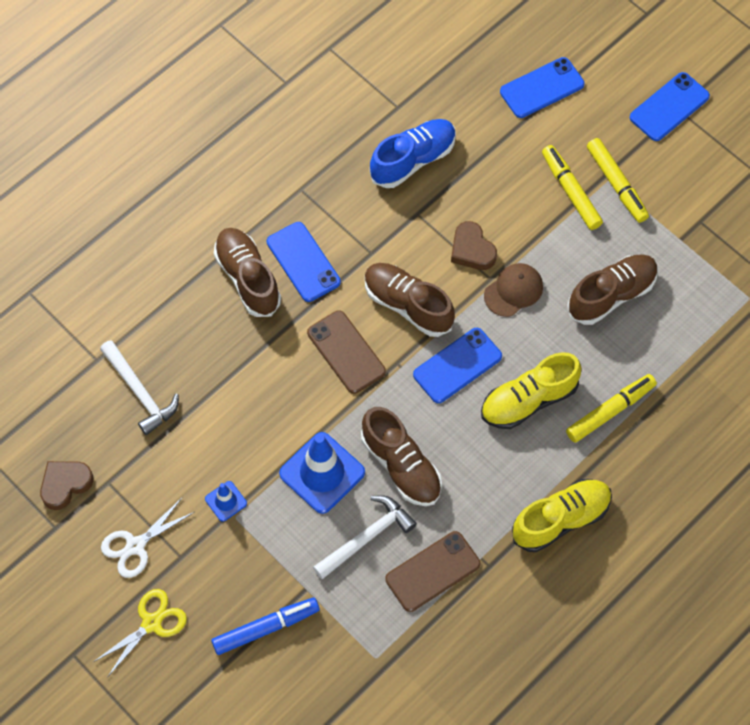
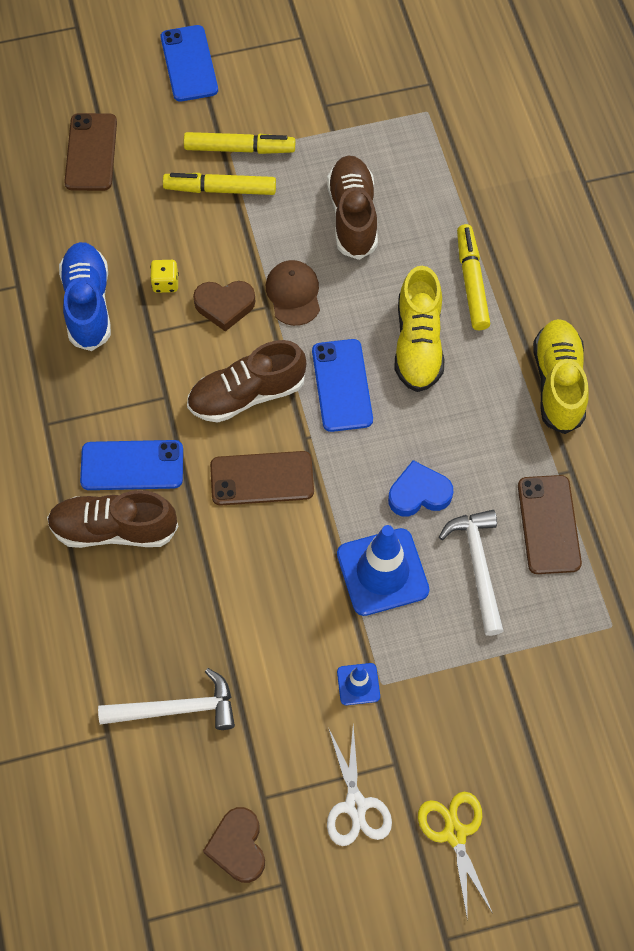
camera: 60 degrees left, 0 degrees up
blue marker [211,598,320,655] -> none
brown shoe [361,407,442,506] -> blue heart [388,460,453,517]
blue phone [500,57,585,118] -> brown phone [64,113,117,191]
none -> yellow dice [150,260,179,293]

